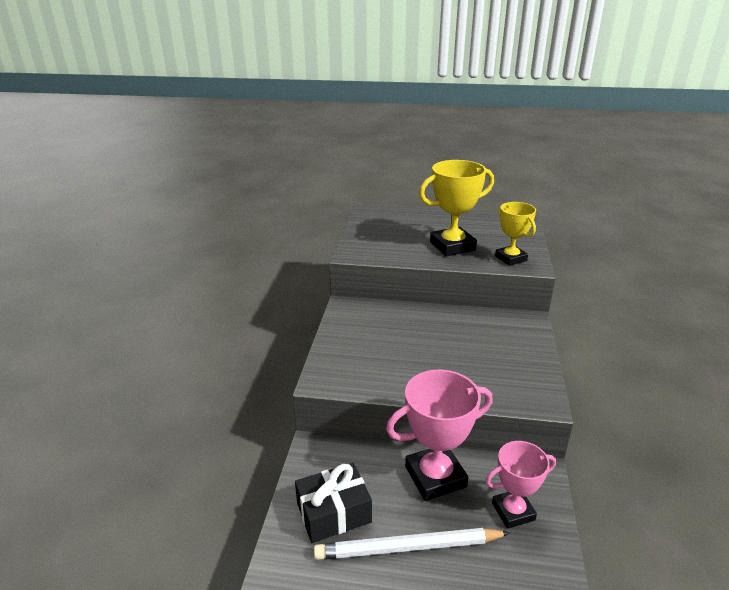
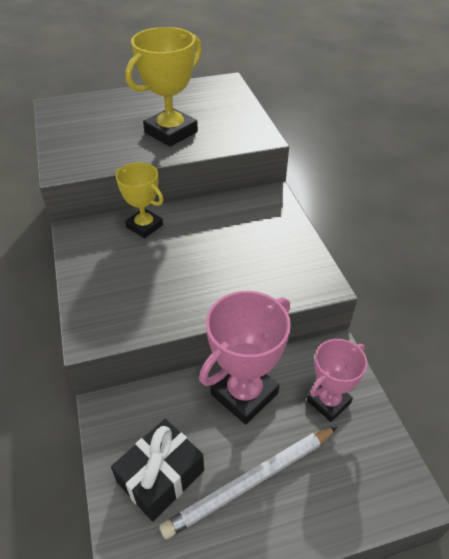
camera: 25 degrees left, 15 degrees up
yellow trophy [495,202,536,266] -> yellow trophy moved to [115,162,164,238]

